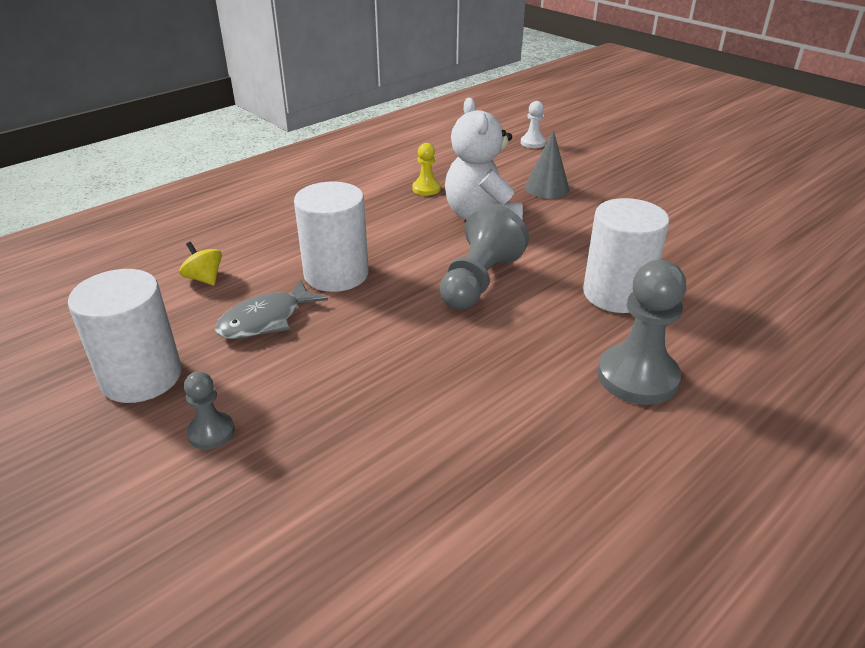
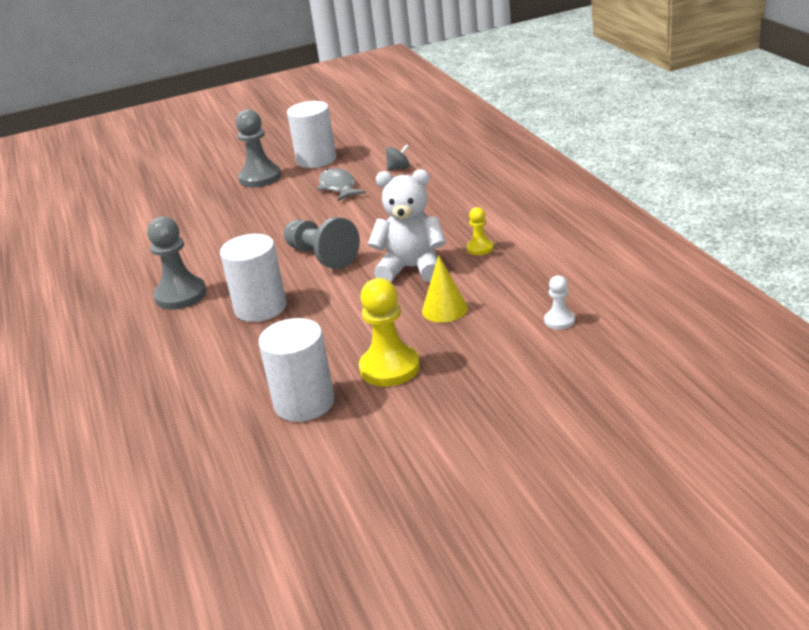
camera: 115 degrees right, 5 degrees down
yellow spinning top [179,242,222,285] -> grey spinning top [386,144,410,171]
grey pawn [184,371,235,450] -> grey pawn [236,109,281,187], size x1.91
white cylinder [294,182,369,292] -> white cylinder moved to [259,318,335,422]
grey cone [525,130,569,199] -> yellow cone [422,255,468,323]
none -> yellow pawn [359,278,420,386]

